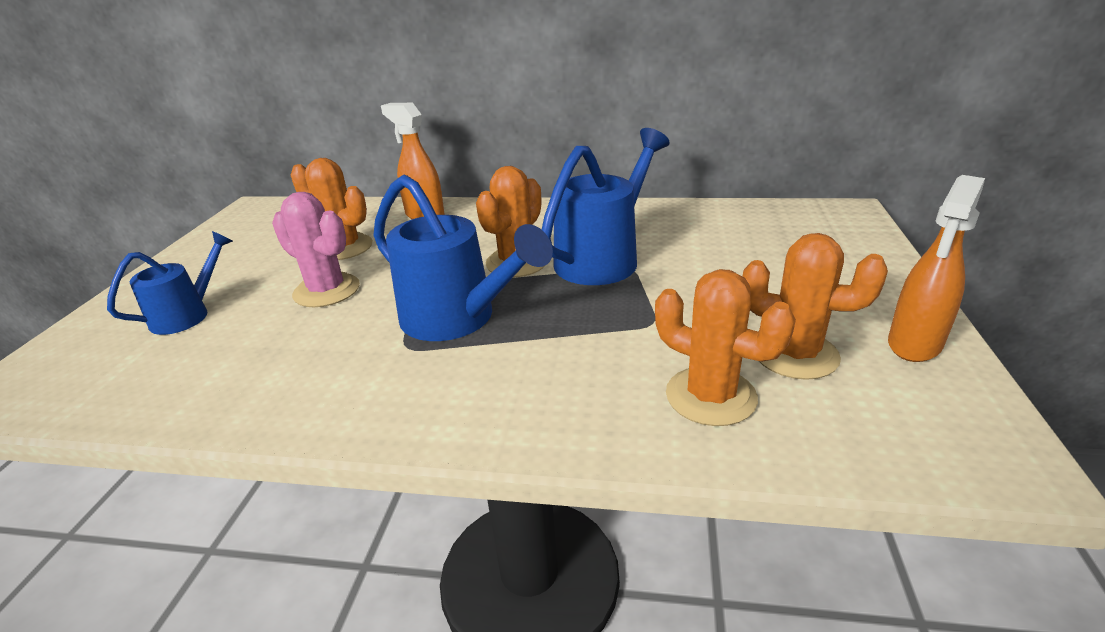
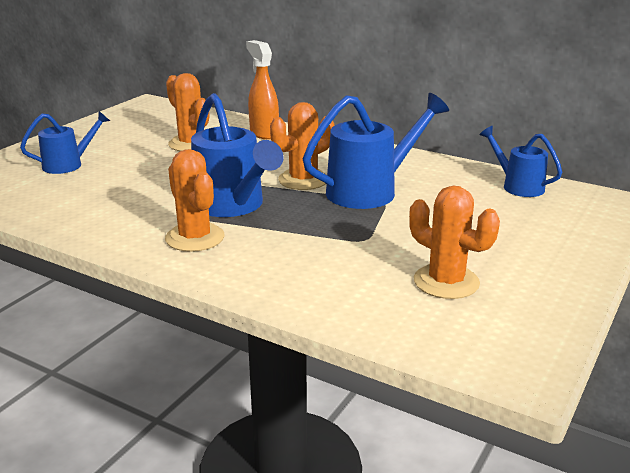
camera: 20 degrees right, 5 degrees down
pink cactus [272,192,360,307] -> none
orange cactus [655,269,796,426] -> orange cactus moved to [165,149,225,252]
orange spray bottle [888,175,985,362] -> none
none -> blue watering can [479,126,562,197]

